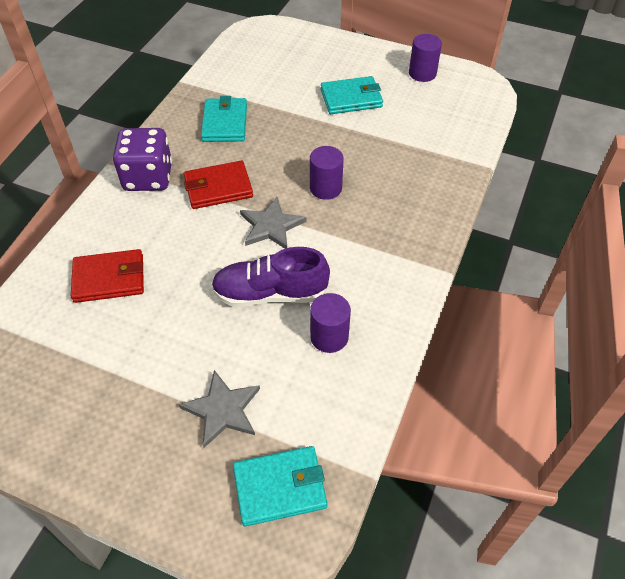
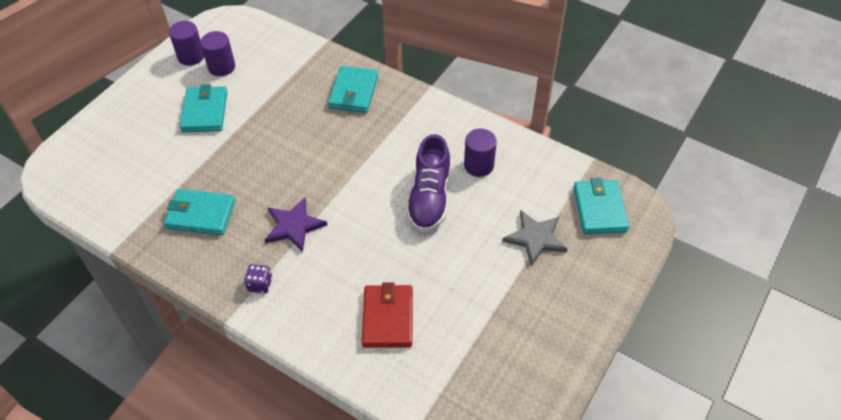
camera: 80 degrees left, 0 degrees up
purple dice [113,128,172,191] -> purple dice [244,264,272,293], size x0.45
red wallet [184,161,253,209] -> purple star [265,198,327,252]
grey star [240,197,306,249] -> none
purple cylinder [310,146,344,200] -> purple cylinder moved to [200,31,235,76]
none -> turquoise wallet [328,66,378,113]

